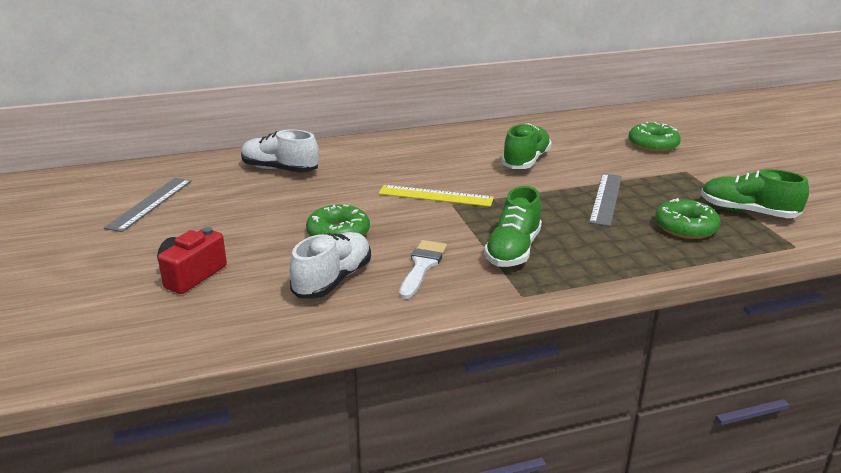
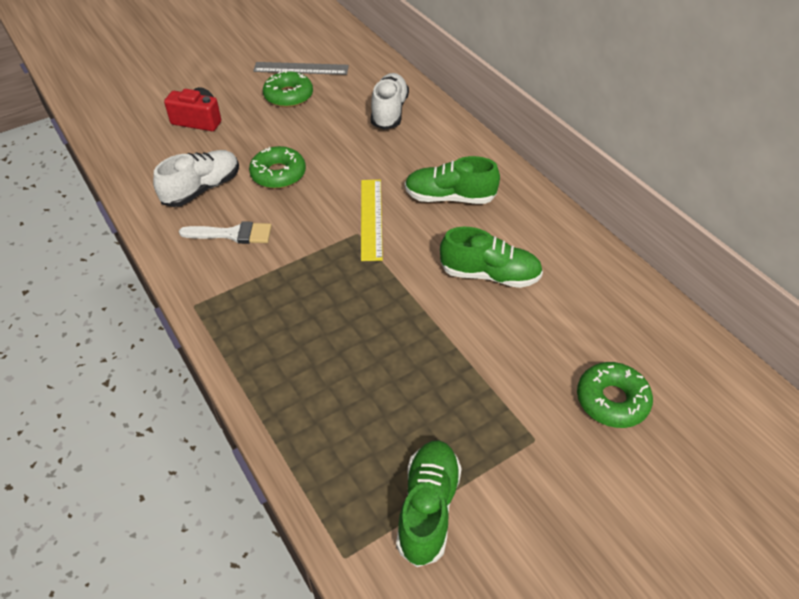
camera: 75 degrees right, 20 degrees up
white shoe [289,232,371,298] -> white shoe turned 60 degrees counterclockwise [153,150,239,207]
green shoe [484,186,542,267] -> green shoe moved to [405,156,500,204]
grey ruler [589,174,622,226] -> none
green donut [655,198,721,239] -> green donut moved to [263,70,313,107]

